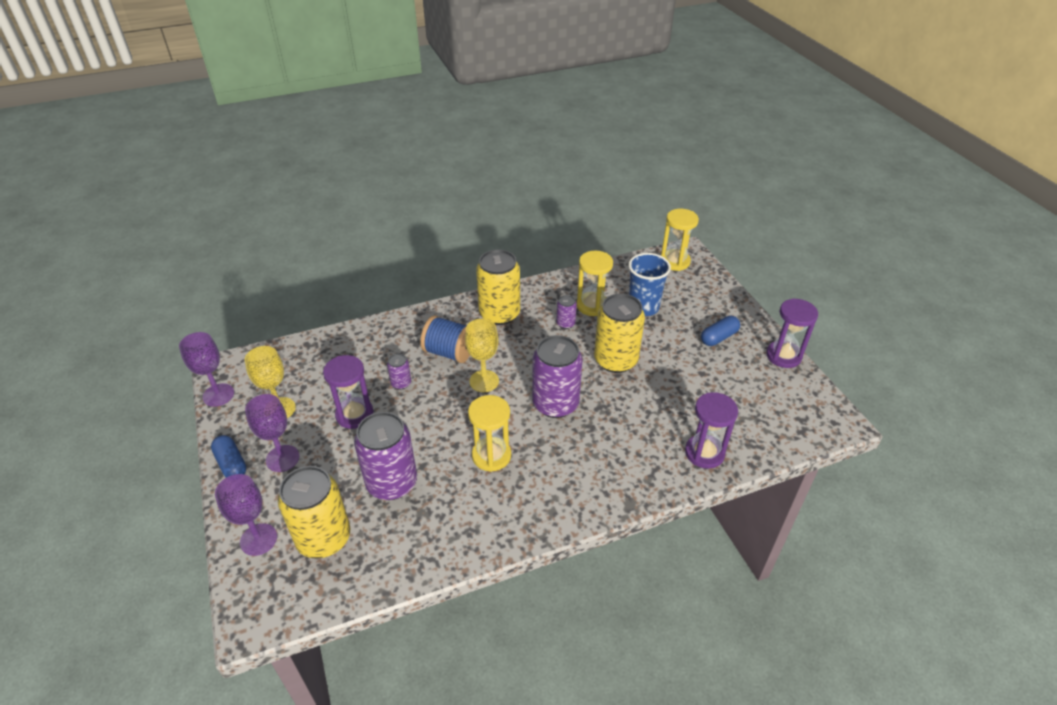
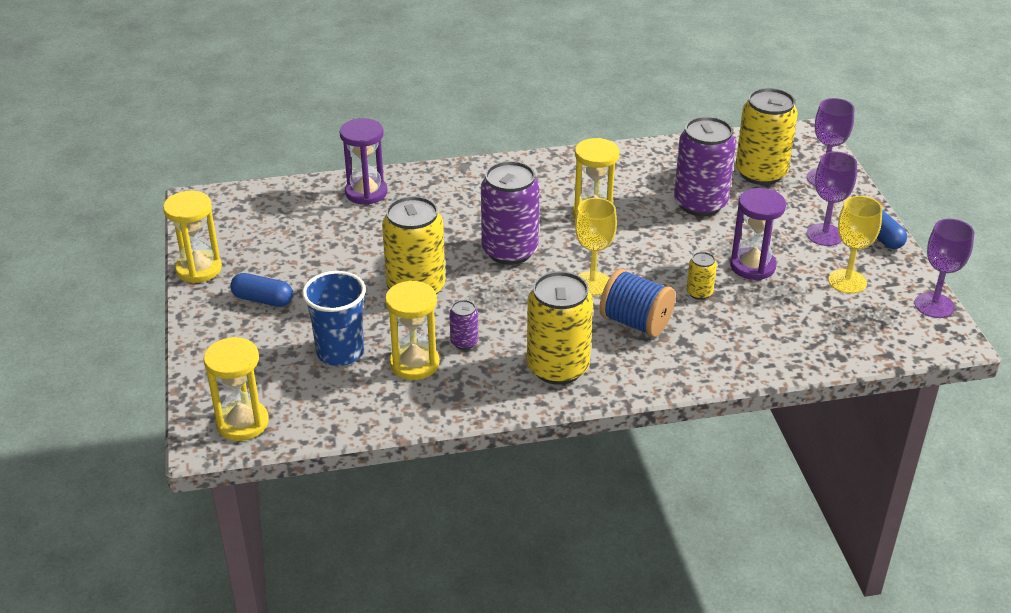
camera: 170 degrees left, 5 degrees down
purple can [387,354,411,390] -> yellow can [687,252,717,300]
blue capsule [701,316,740,346] -> blue capsule turned 45 degrees clockwise [230,273,293,307]
purple hourglass [766,298,818,368] -> yellow hourglass [163,191,222,283]

